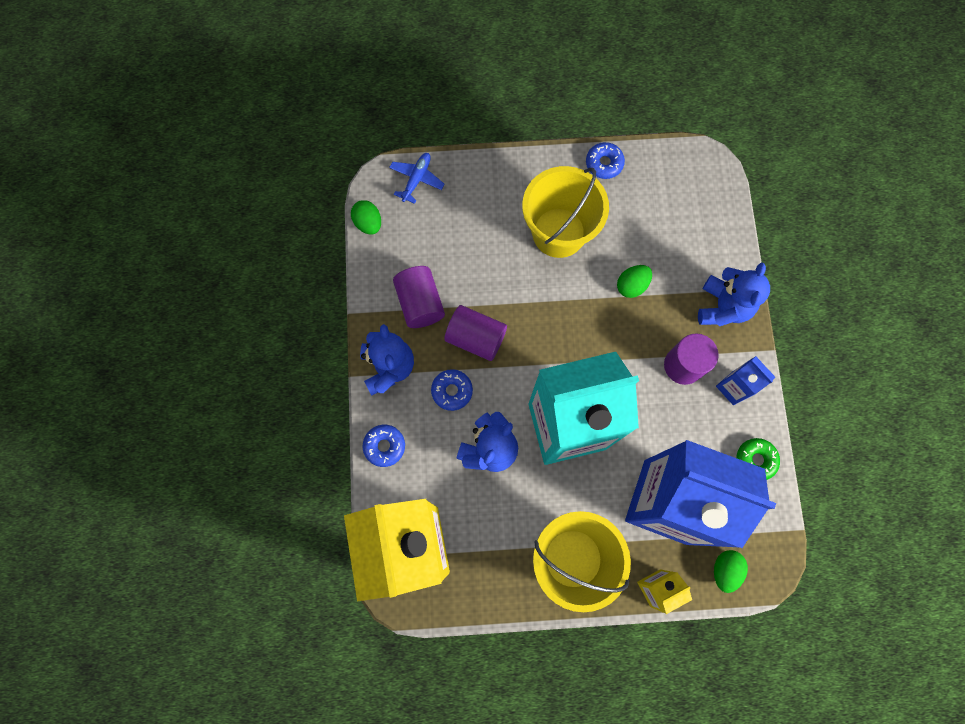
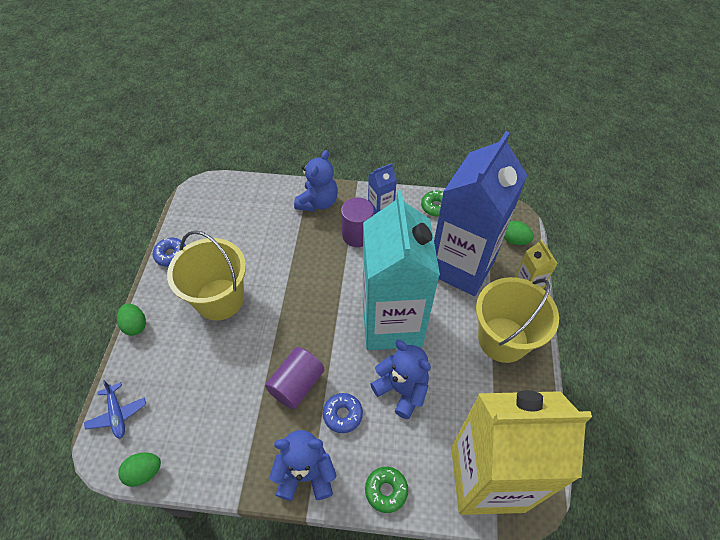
camera: 80 degrees left, 20 degrees down
blue donut [363,425,405,467] -> green donut [365,467,408,513]
blue plane [389,153,444,204] -> blue plane turned 150 degrees counterclockwise [84,380,146,439]
purple cylinder [393,266,445,328] -> none
green egg [617,265,652,298] -> green egg moved to [117,303,146,336]
blue teddy bear [698,262,770,326] -> blue teddy bear turned 90 degrees clockwise [294,150,338,212]

